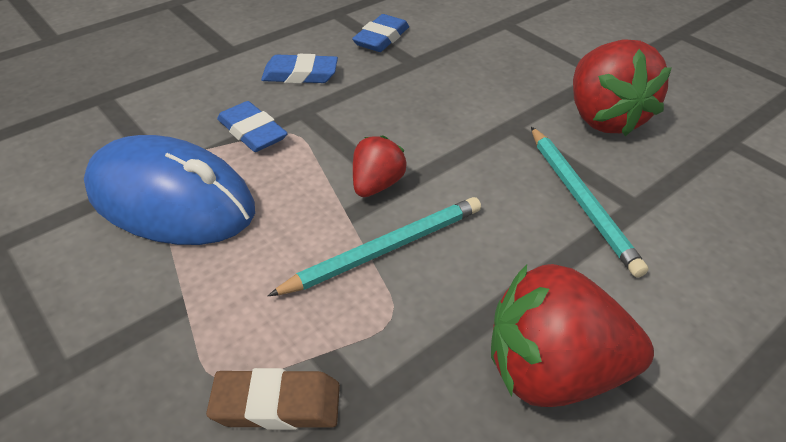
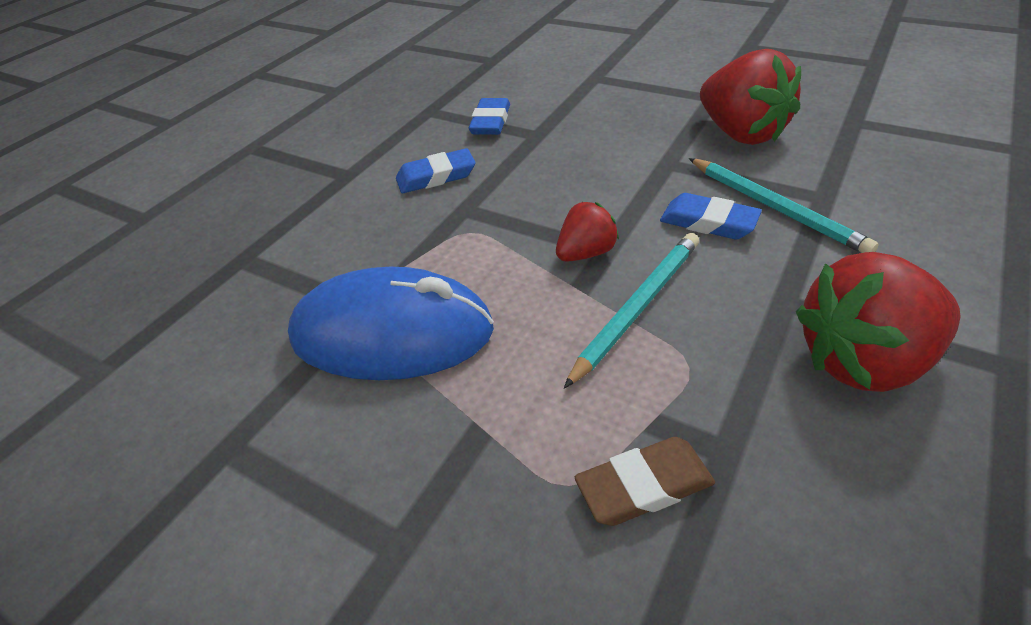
camera: 15 degrees left, 0 degrees up
blue eraser [217,101,288,152] -> blue eraser moved to [660,193,762,240]
red strawberry [353,135,407,197] -> red strawberry turned 45 degrees clockwise [556,202,619,262]

